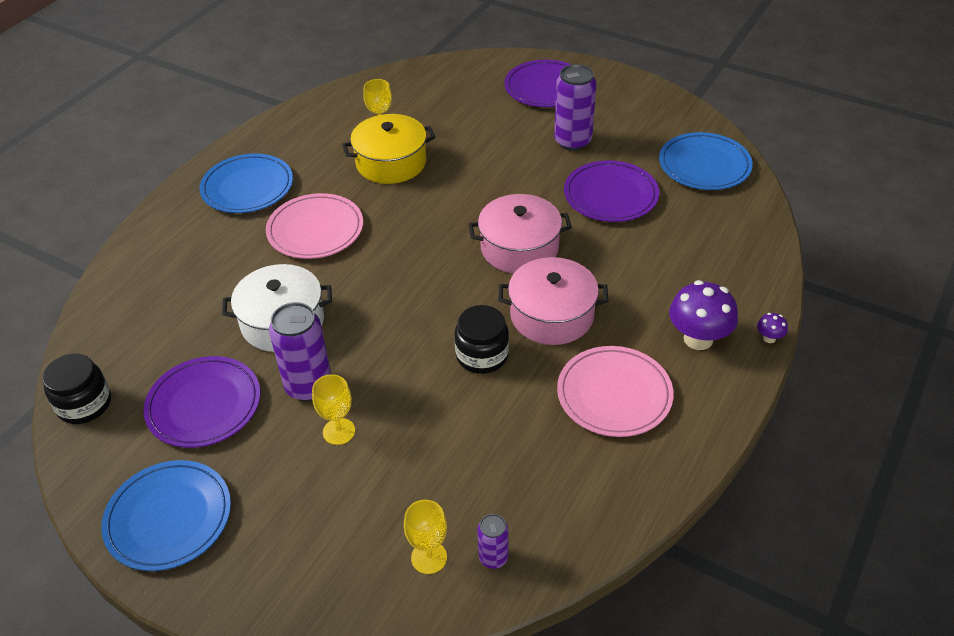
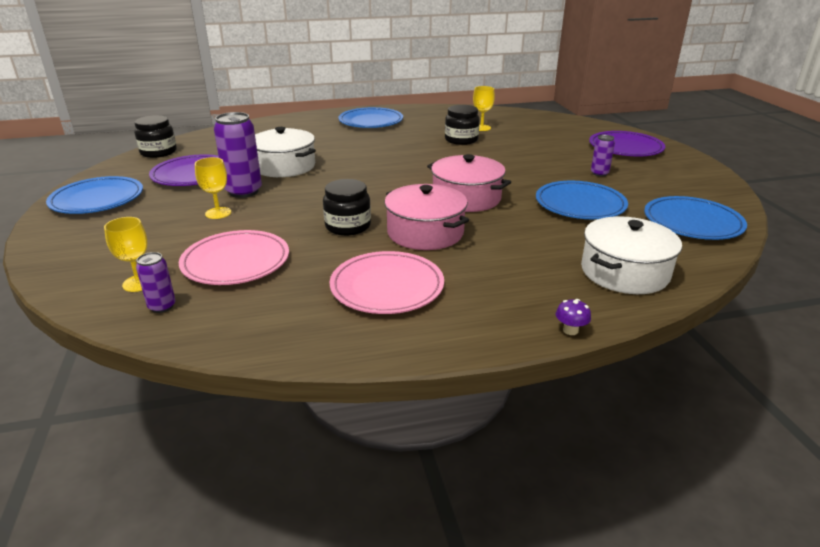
camera: 45 degrees right, 15 degrees down
pink plate [266,193,363,259] -> pink plate moved to [179,230,289,285]
yellow pot [342,114,436,184] -> black jar [445,105,480,145]
purple can [554,64,596,151] -> purple can [591,135,615,177], size x0.53
purple plate [564,160,659,222] -> blue plate [536,181,628,219]
purple mushroom [669,280,738,350] -> none
none -> white pot [581,216,682,294]

